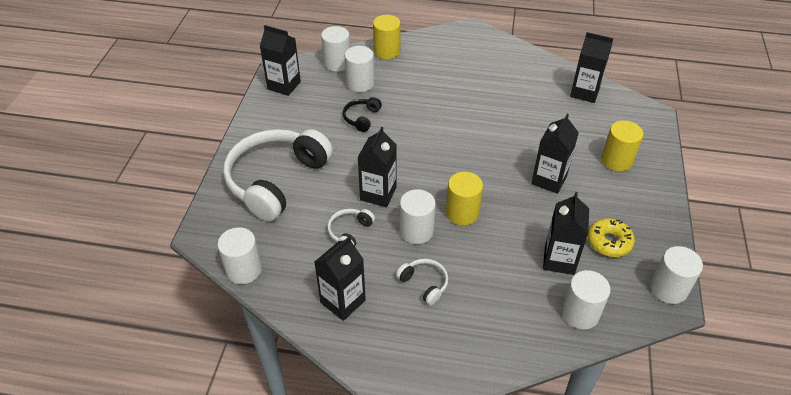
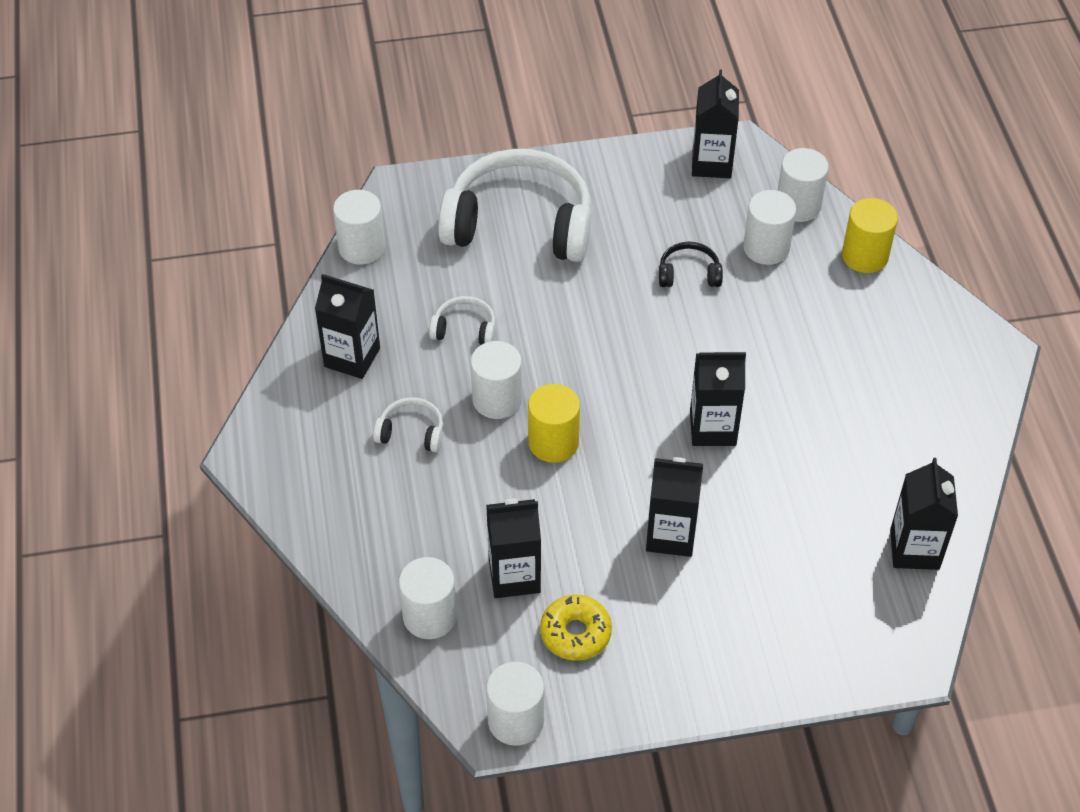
camera: 70 degrees right, 5 degrees up
black carton [357,127,397,207] -> black carton moved to [690,352,746,446]
white headphones [396,259,448,305] -> white headphones turned 105 degrees counterclockwise [373,397,443,452]
yellow cylinder [601,120,643,171] -> none

